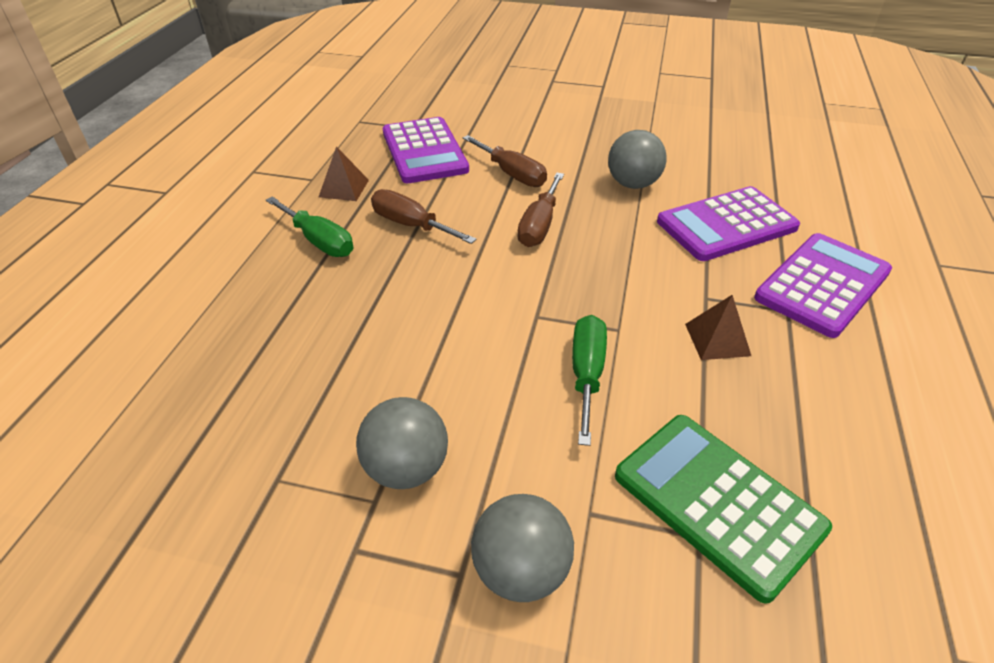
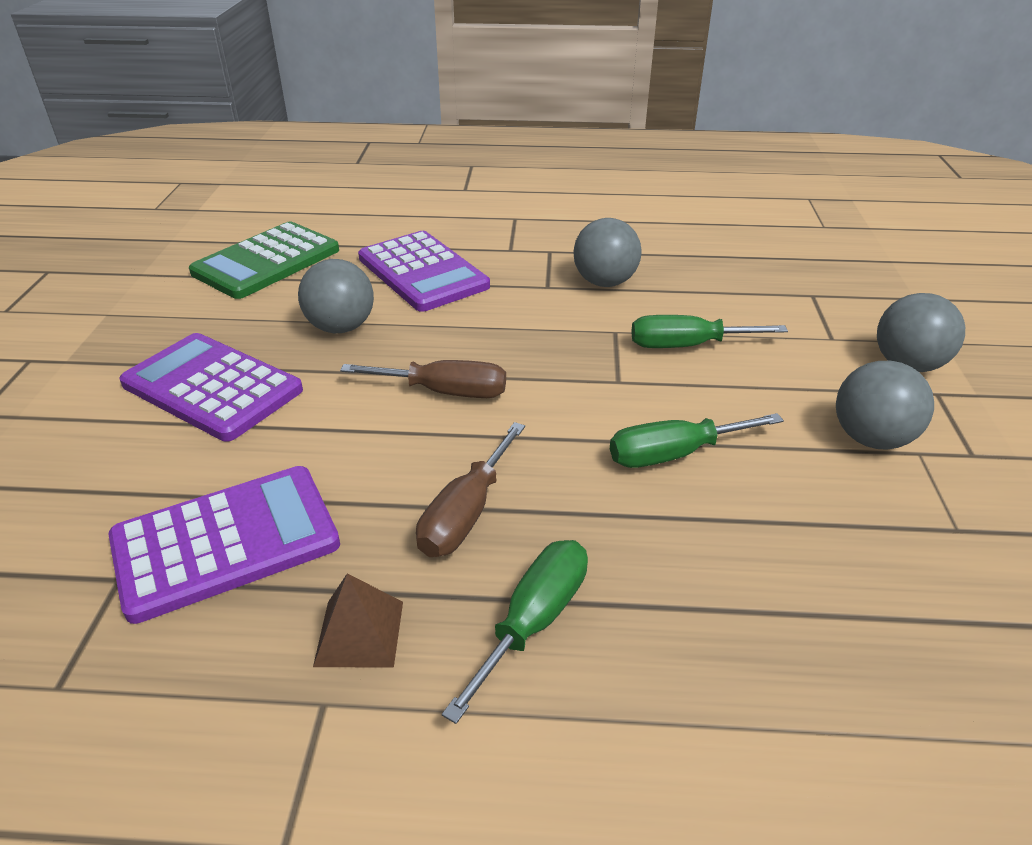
camera: 100 degrees left, 5 degrees down
brown screwdriver [463,135,547,187] -> none
green calculator [615,415,832,604] -> green calculator moved to [189,222,339,299]
brown pyramid [685,295,751,360] -> grey ball [573,218,641,287]
purple calculator [754,233,892,338] -> purple calculator moved to [119,333,303,442]
none -> green screwdriver [610,413,784,468]

